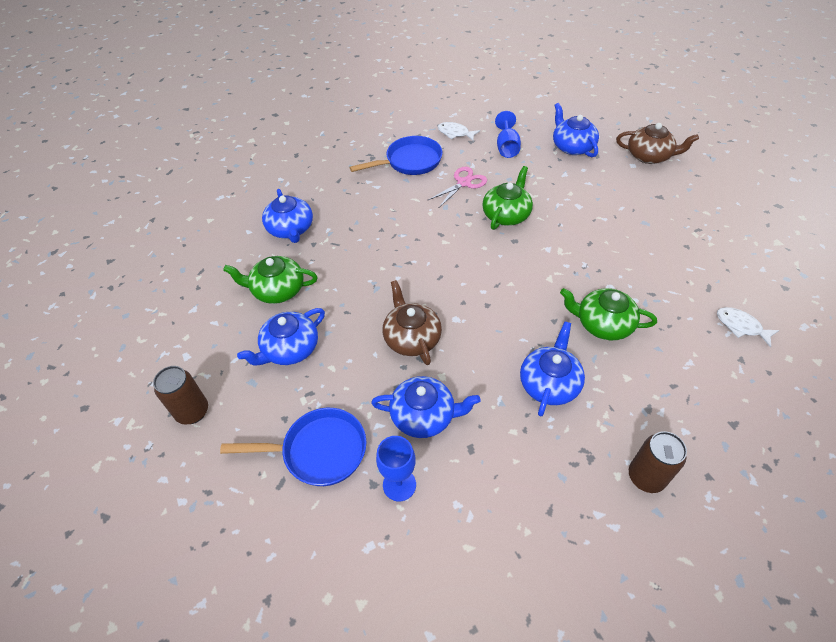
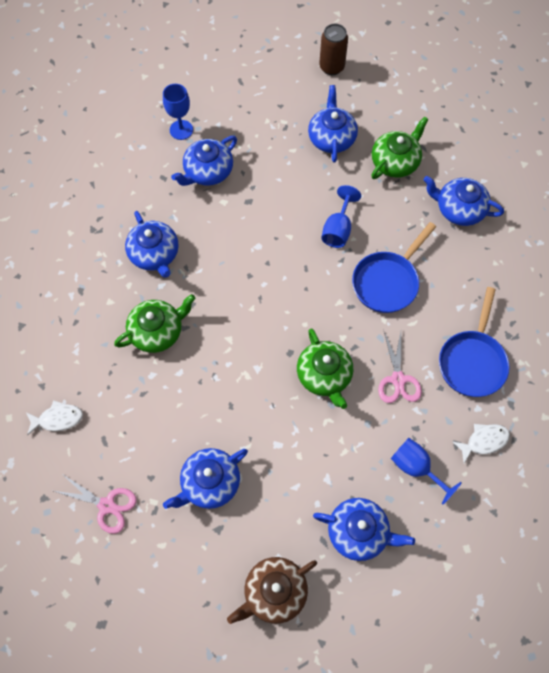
camera: 130 degrees right, 15 degrees up
blue pan [220,408,366,486] -> blue pan moved to [352,222,436,313]
brown teapot [383,280,442,365] -> none
brown can [629,431,687,493] -> none
none -> pink scissors [54,473,137,534]
none -> blue teapot [163,448,248,509]
none -> blue goblet [321,185,361,248]

